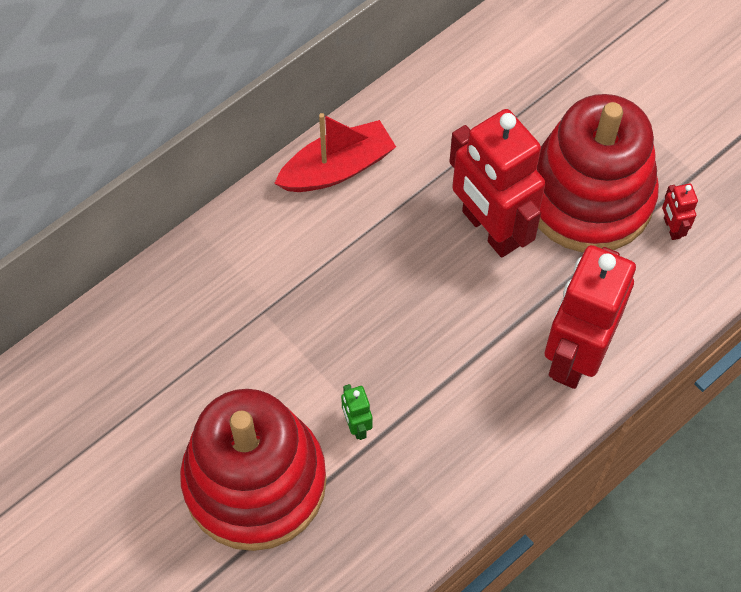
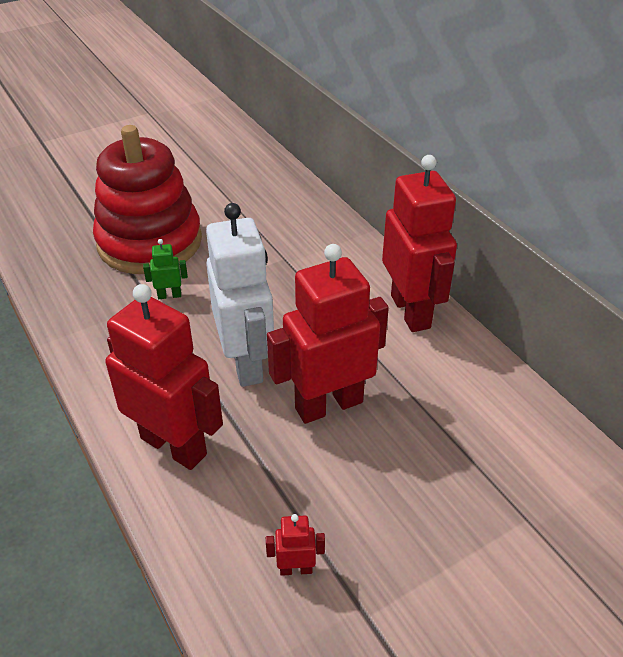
camera: 100 degrees right, 20 degrees down
red boat [274,113,396,192] -> red robot [382,155,457,332]
red stacking toy [536,94,659,252] -> none
none -> white robot [206,203,274,387]

